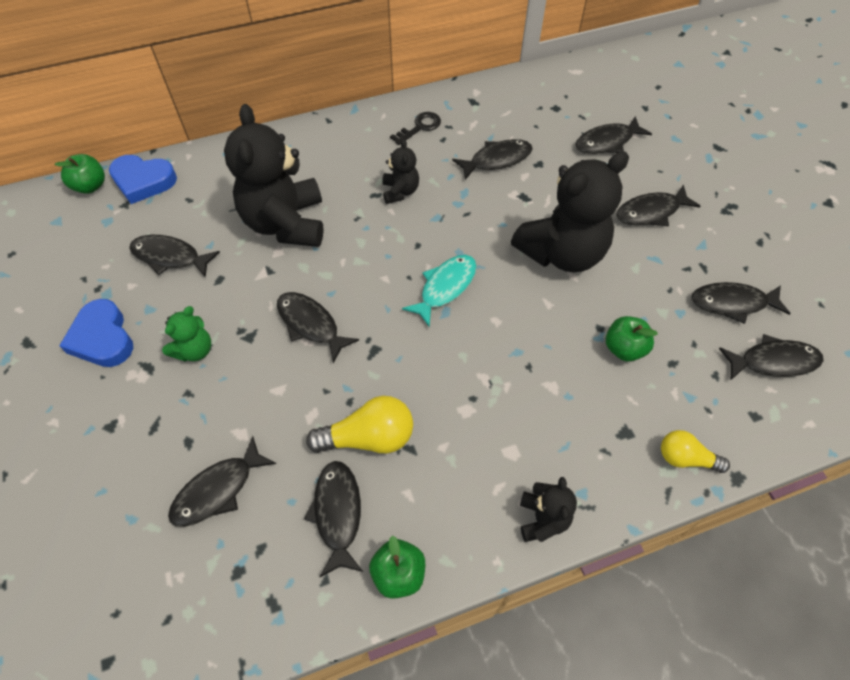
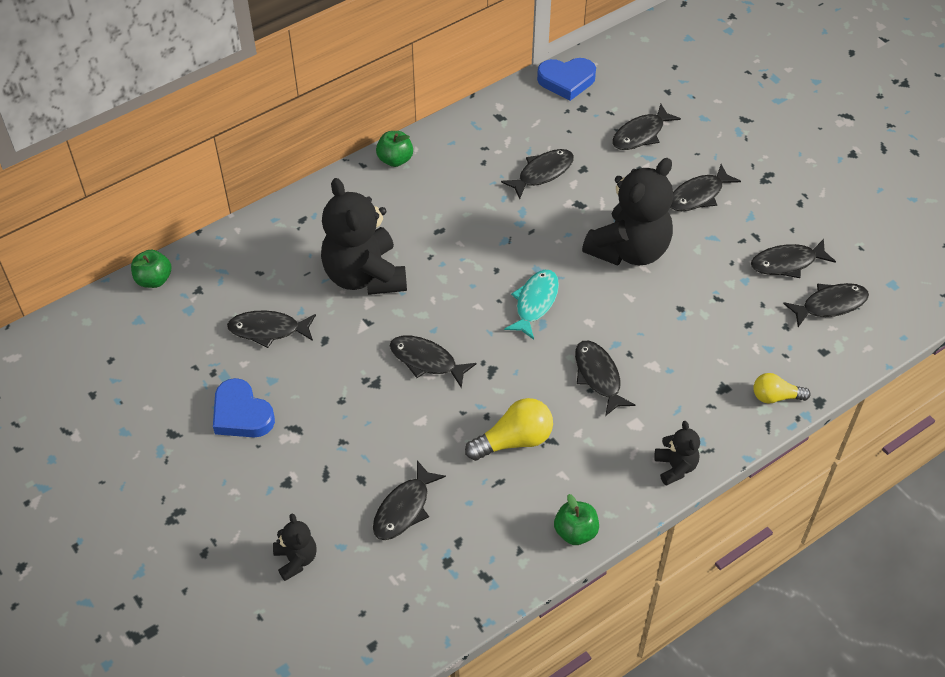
camera: 15 degrees left, 5 degrees down
blue heart [109,155,177,204] -> blue heart moved to [537,58,596,101]
green teddy bear [162,306,211,362] -> none
black fish [304,461,363,577] -> black fish moved to [575,341,635,416]
black teddy bear [382,139,419,204] -> black teddy bear moved to [273,513,317,581]
black key [390,112,441,145] -> none
green apple [606,316,658,362] -> green apple moved to [376,131,413,167]

